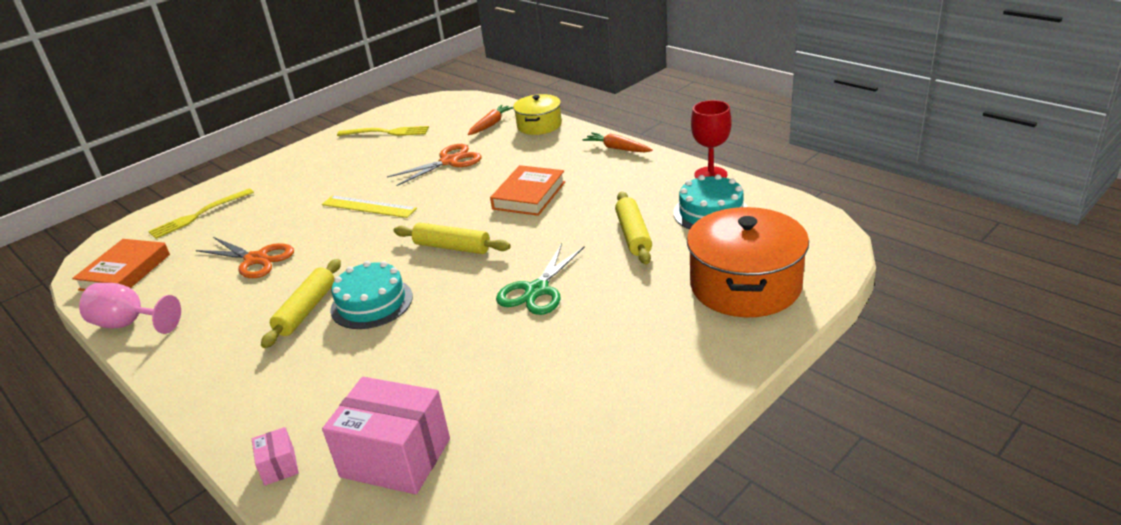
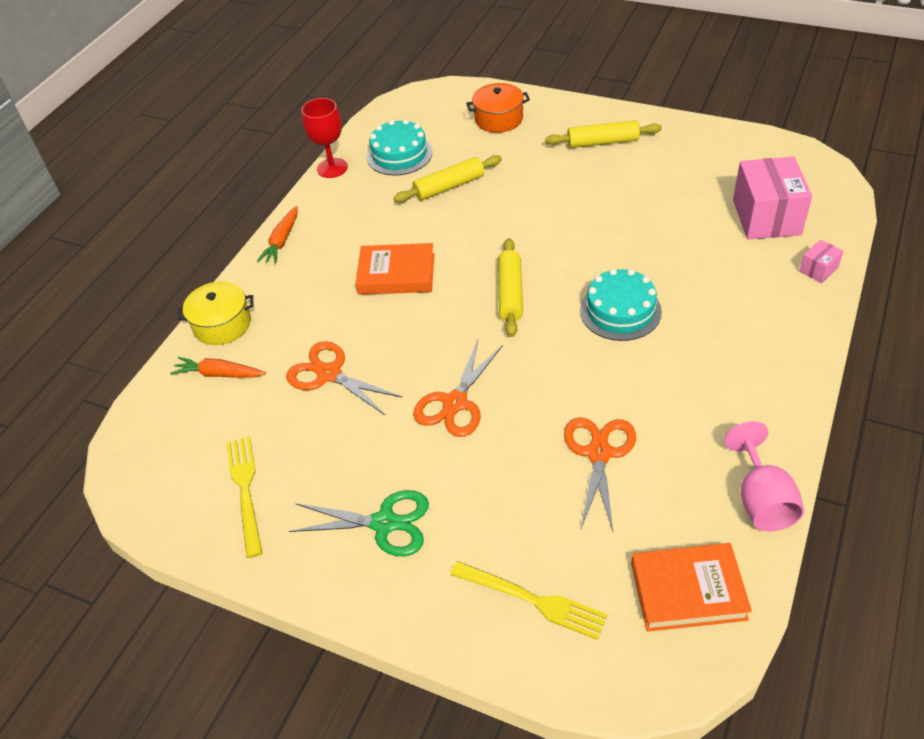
camera: 110 degrees left, 15 degrees up
yellow rolling pin [261,259,341,348] -> yellow rolling pin moved to [545,120,662,148]
yellow ruler [322,195,417,218] -> orange scissors [413,340,503,437]
green scissors [496,243,585,315] -> green scissors moved to [289,490,429,556]
orange pot [687,207,809,317] -> orange pot [466,83,530,133], size x0.59

